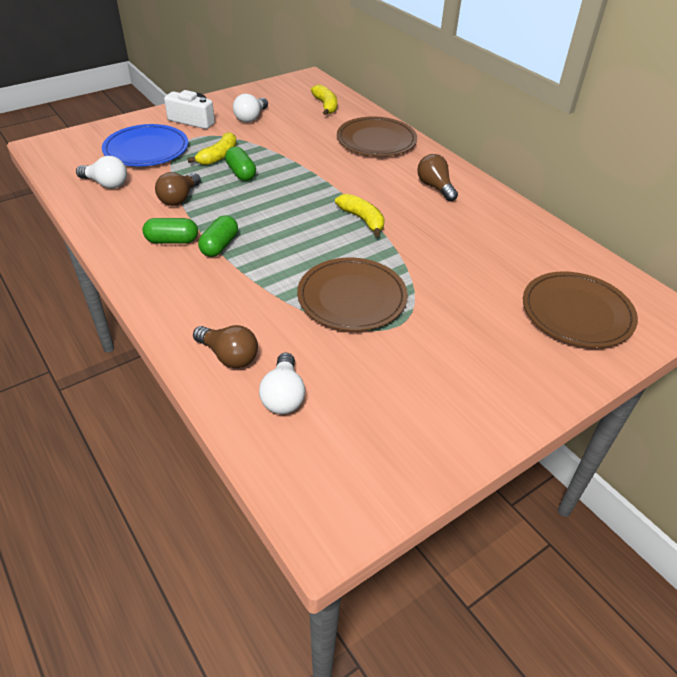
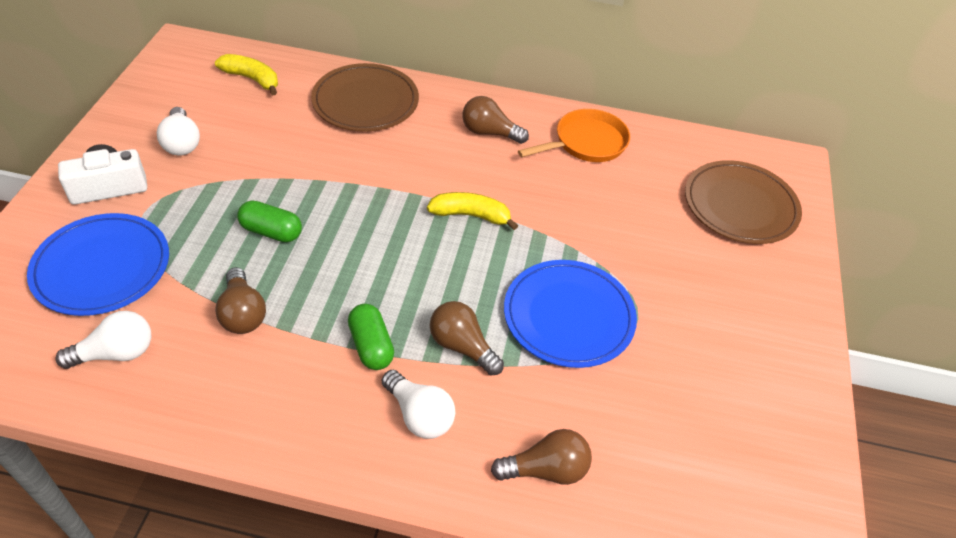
camera: 45 degrees left, 5 degrees up
green capsule [143,218,198,244] -> none
yellow banana [187,132,237,165] -> none
white light bulb [259,353,305,414] -> white light bulb moved to [382,370,455,439]
brown plate [297,258,408,331] -> blue plate [504,260,637,368]
none -> brown light bulb [430,301,504,375]
none -> orange pan [518,109,630,162]

